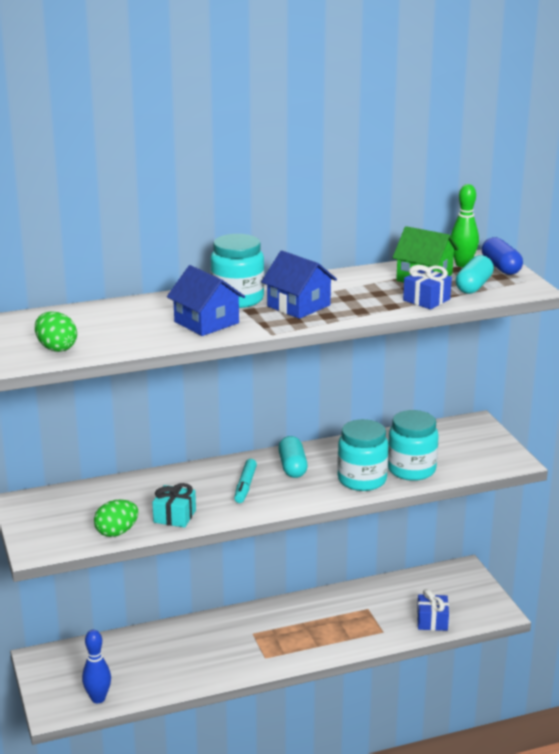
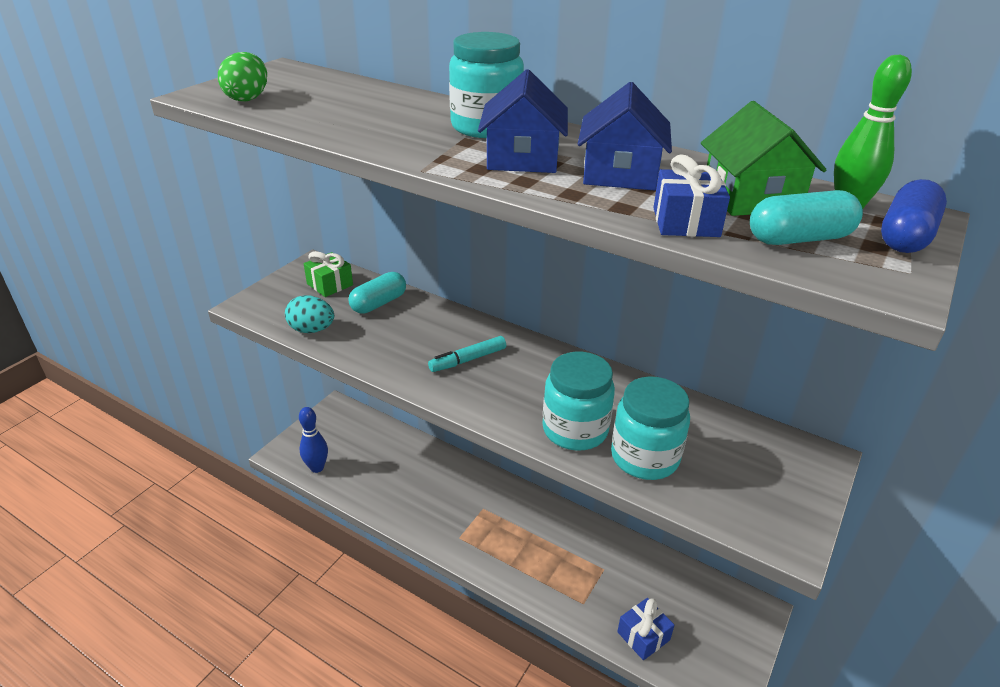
camera: 50 degrees right, 10 degrees up
green egg [94,500,138,537] -> turquoise egg [285,295,334,333]
turquoise gift [152,483,196,528] -> none
blue house [167,265,245,336] -> blue house moved to [578,82,672,190]
turquoise capsule [278,436,308,478] -> turquoise capsule moved to [348,272,406,314]
none -> green gift [304,251,353,297]

